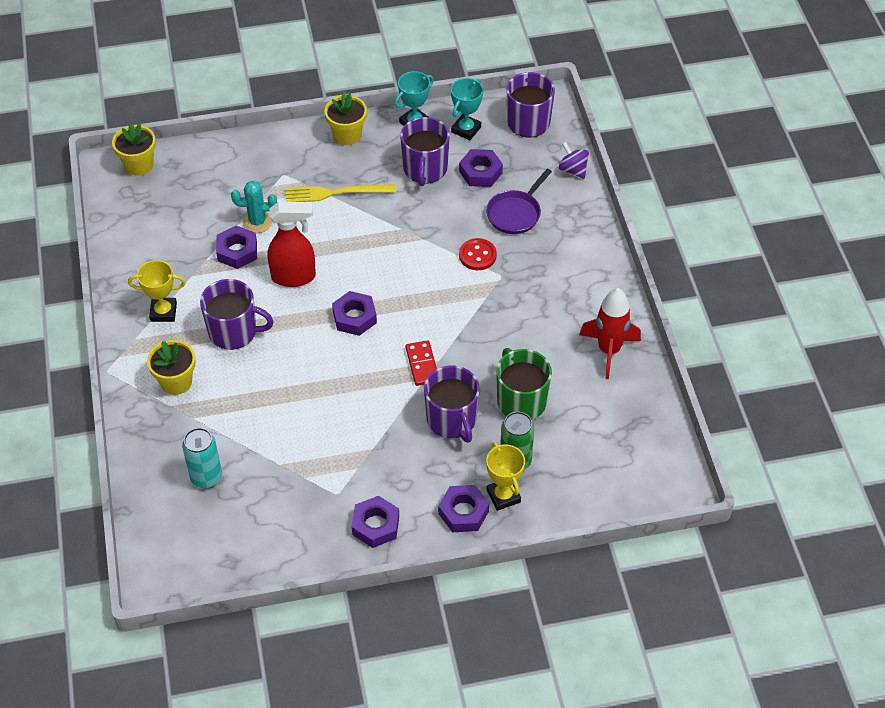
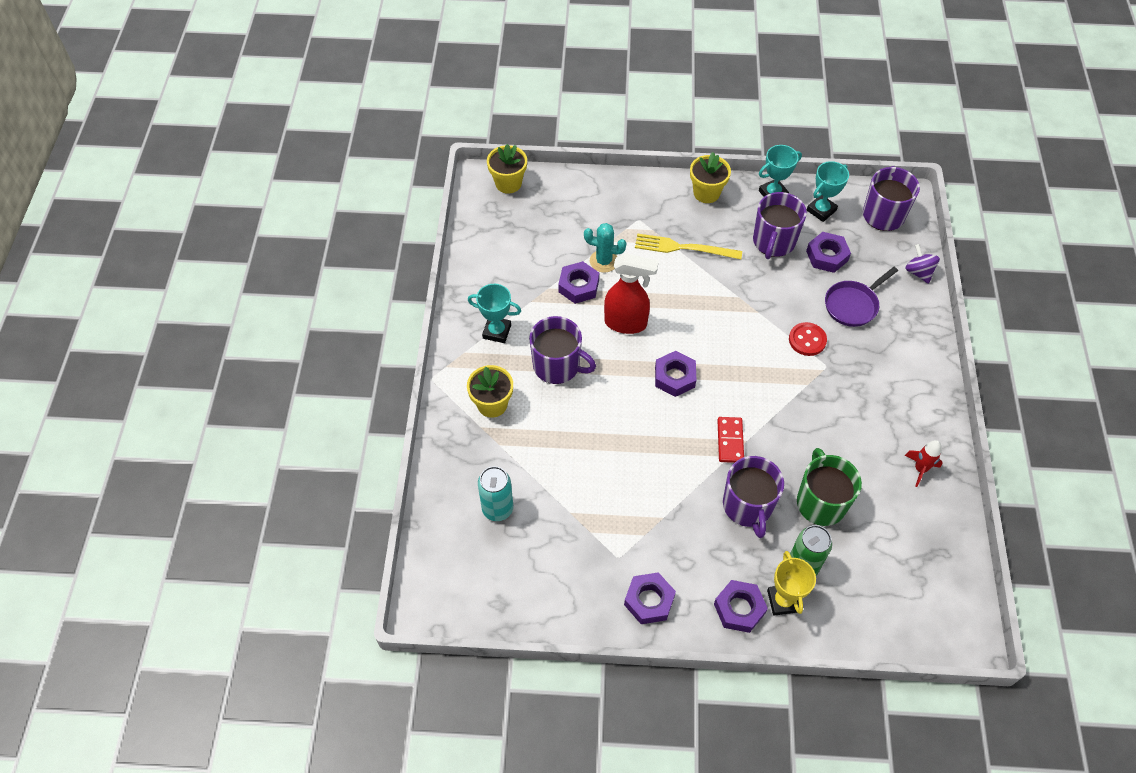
camera: 15 degrees right, 5 degrees up
yellow trophy [128,260,186,322] -> turquoise trophy [468,284,521,343]
red rocket [579,288,641,379] -> red rocket [904,440,943,487], size x0.58

